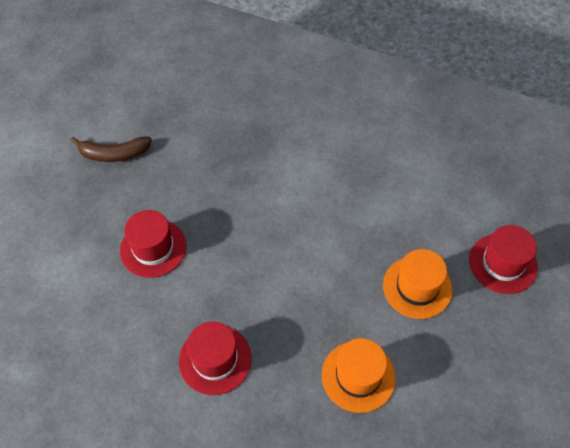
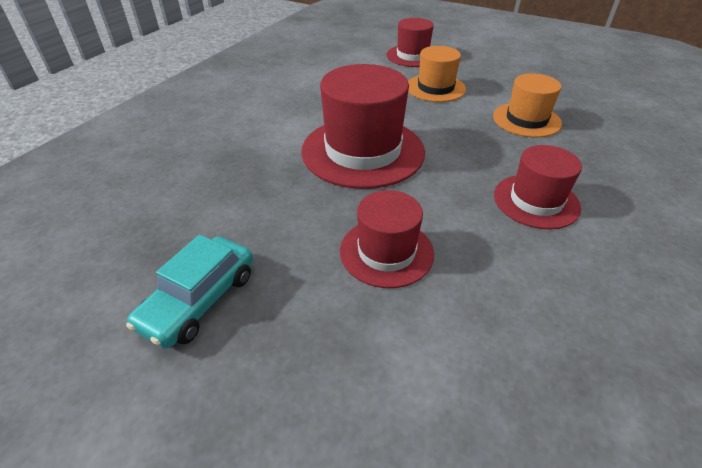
camera: 85 degrees left, 15 degrees down
brown banana [71,137,152,162] -> turquoise car [126,234,253,348]
none -> red hat [301,64,425,189]

